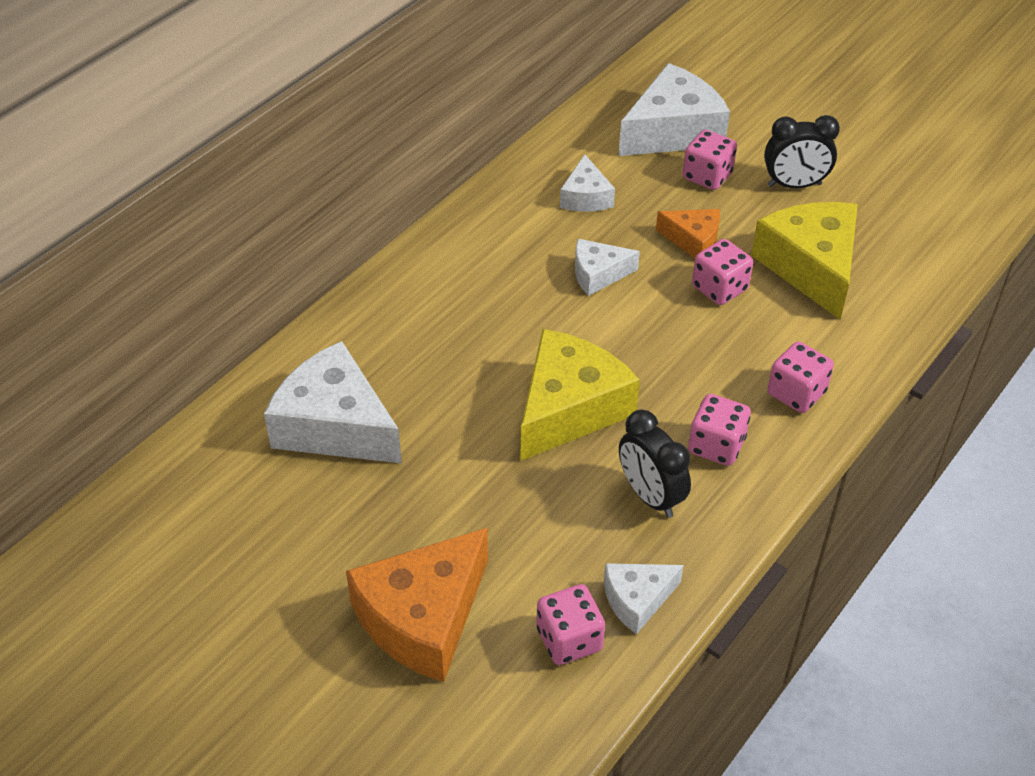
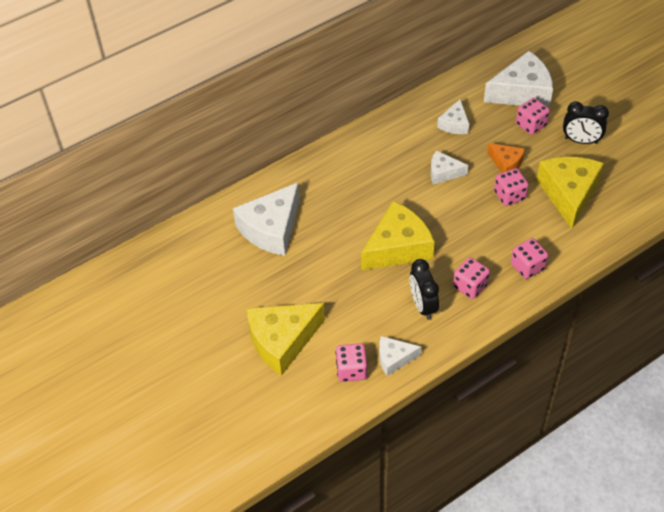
camera: 20 degrees right, 5 degrees up
white cheese [264,341,402,463] -> white cheese turned 105 degrees counterclockwise [233,183,300,256]
orange cheese [346,528,488,682] -> yellow cheese [246,303,325,376]

